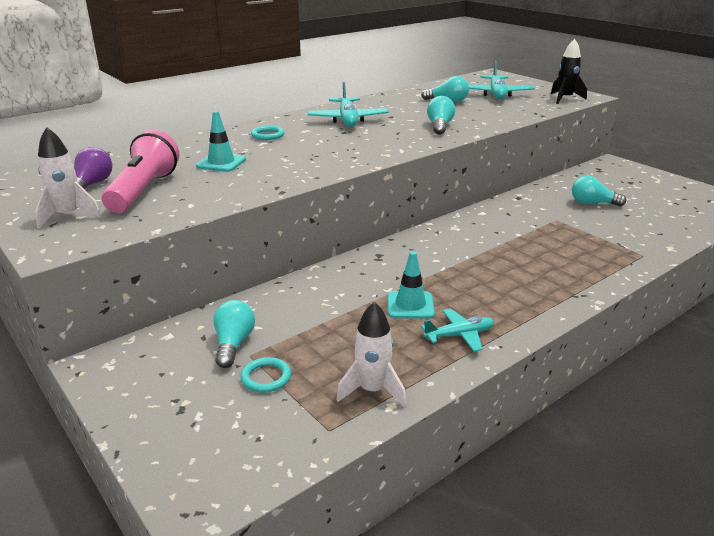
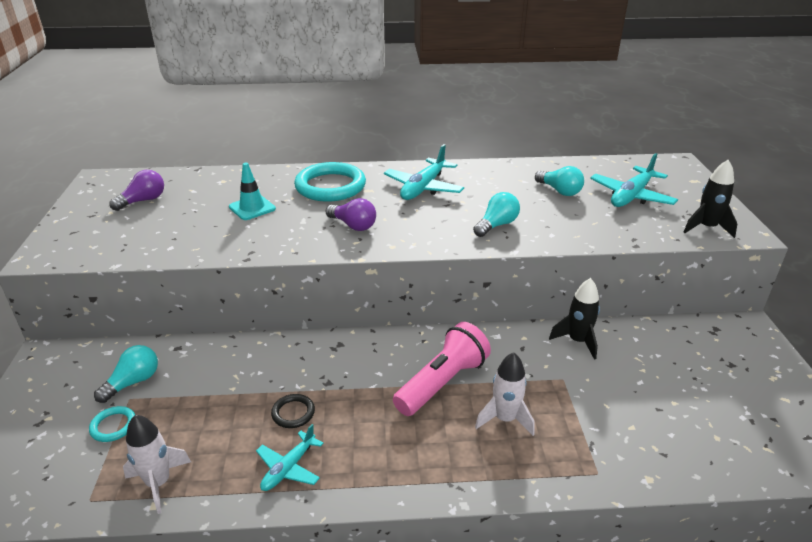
camera: 35 degrees right, 5 degrees up
white rocket [35,127,101,229] -> white rocket moved to [475,352,535,436]
pink flashlight [102,130,179,213] -> pink flashlight moved to [393,322,491,416]
turquoise ring [251,126,284,140] -> turquoise ring [294,162,366,202], size x2.17
turquoise traffic cone [388,251,435,319] -> black ring [271,394,315,428]
turquoise plane [421,308,494,351] -> turquoise plane turned 105 degrees clockwise [256,424,324,491]
turquoise light bulb [572,176,626,206] -> none
none -> purple light bulb [326,198,376,231]
none -> black rocket [549,278,600,359]

